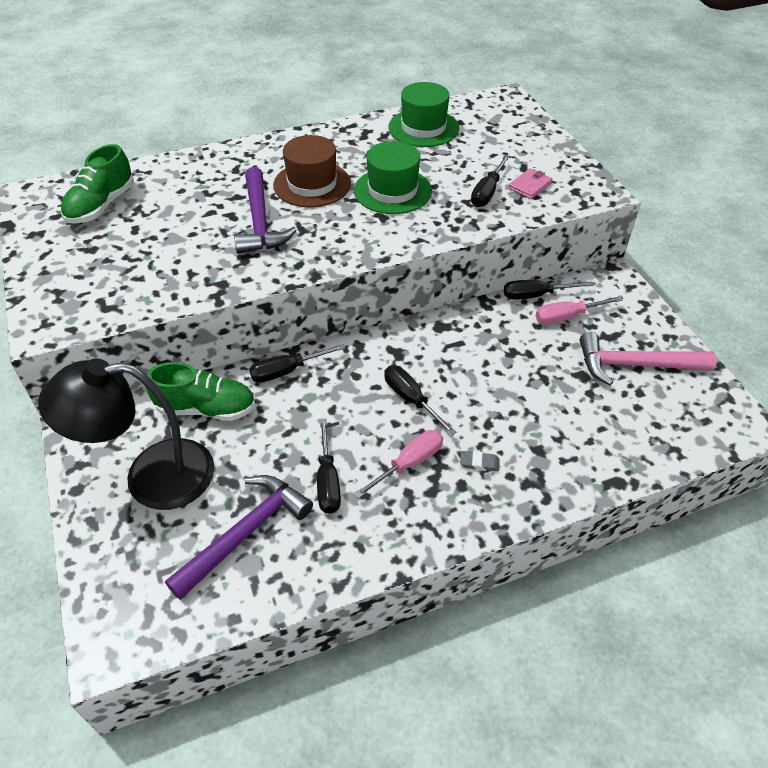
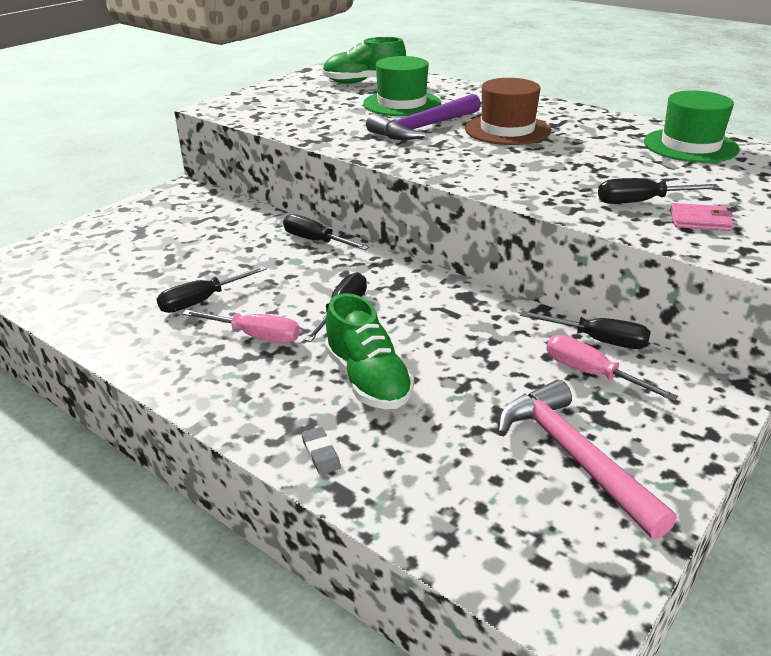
camera: 60 degrees right, 15 degrees down
black lamp [38,358,215,510] -> none
green shoe [146,362,255,421] -> green shoe moved to [325,293,414,409]
purple hammer [165,475,313,600] -> none
green hat [354,141,432,214] -> green hat moved to [363,56,441,116]
grey eraser [460,451,500,472] -> grey eraser moved to [301,427,341,475]
black screwdriver [504,280,593,300] -> black screwdriver turned 150 degrees clockwise [520,311,651,349]

